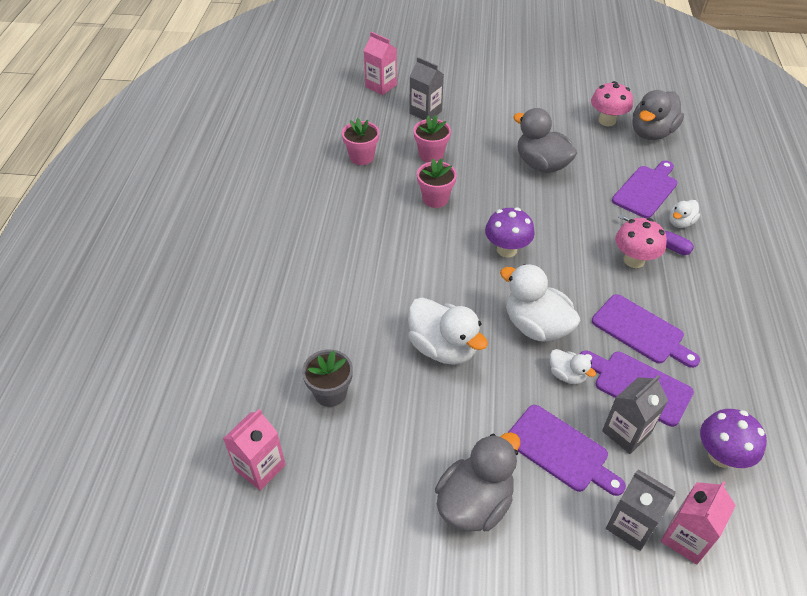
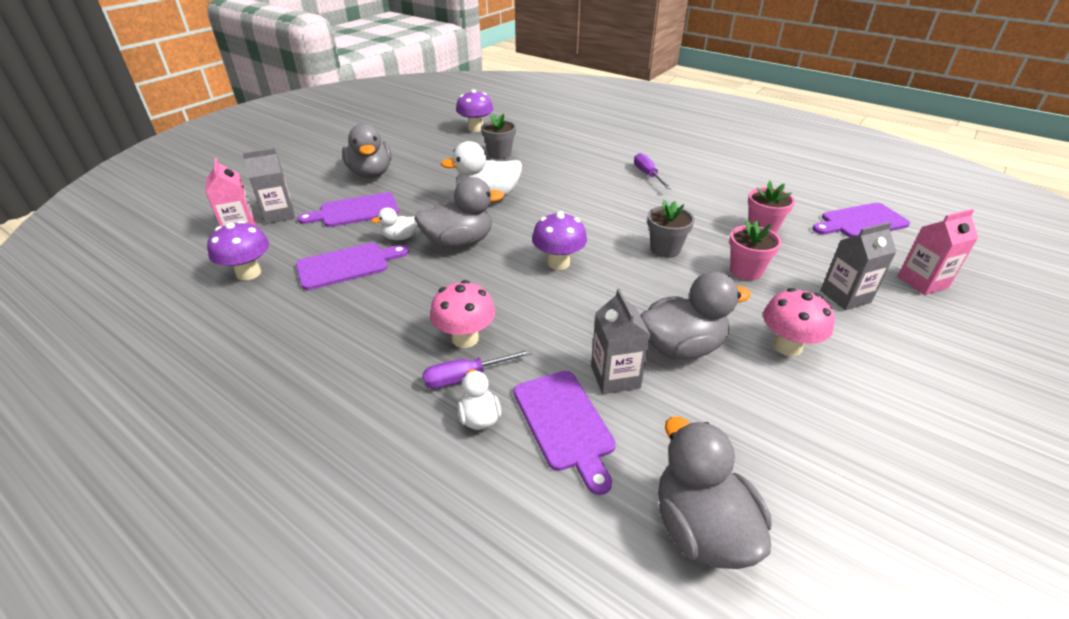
camera: 120 degrees right, 10 degrees down
pink carton [223,409,286,491] -> purple mushroom [456,89,493,132]
pink flower pot [417,159,457,208] -> grey flower pot [647,200,695,258]
white duck [500,264,580,342] -> grey duck [414,177,504,249]
pink mushroom [591,81,633,126] -> pink mushroom moved to [763,288,835,356]
purple cutting board [592,294,700,368] -> purple cutting board moved to [812,203,910,237]
grey carton [602,375,668,454] -> grey carton moved to [591,288,651,394]
none -> purple screwdriver [634,153,672,189]

